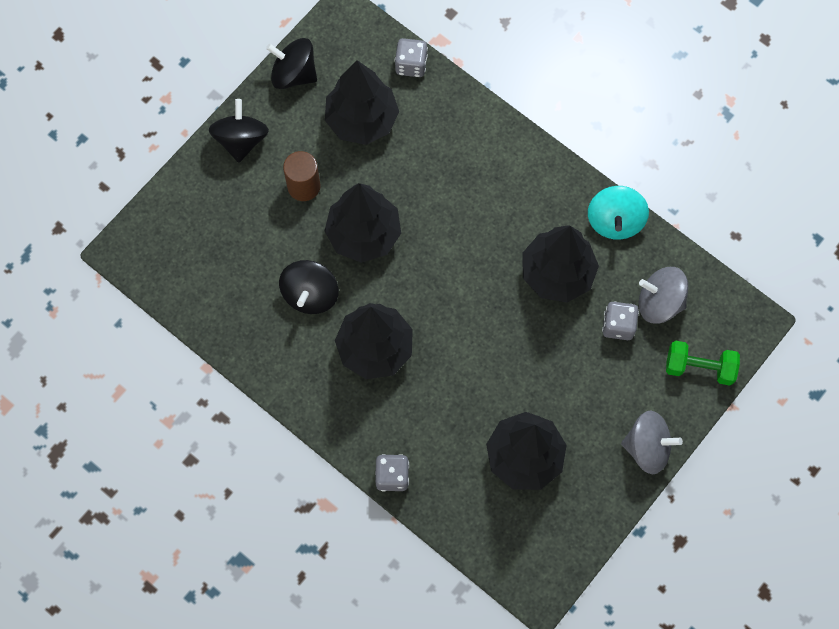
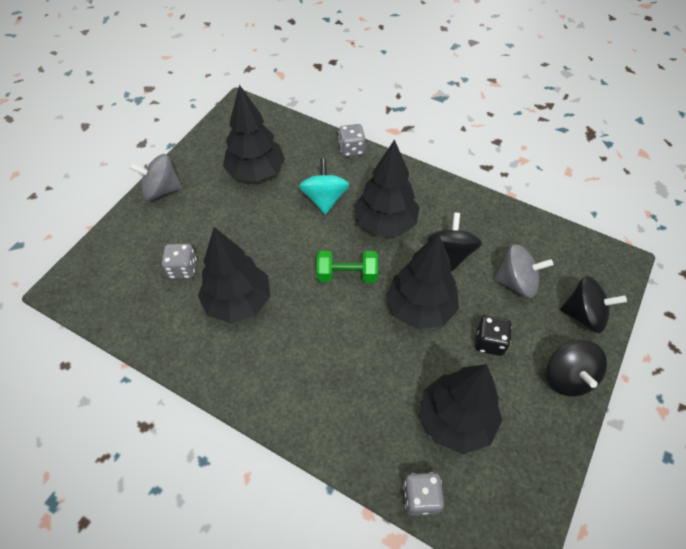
camera: 170 degrees right, 15 degrees down
black spinning top [266,38,317,89] -> black spinning top moved to [560,276,627,333]
brown cylinder [283,151,321,201] -> black dice [475,316,512,356]
turquoise spinning top [588,186,649,240] -> turquoise spinning top moved to [299,159,349,214]
grey spinning top [639,267,688,324] -> grey spinning top moved to [494,244,553,298]
green dumbbell [666,341,740,386] -> green dumbbell moved to [317,251,378,283]

